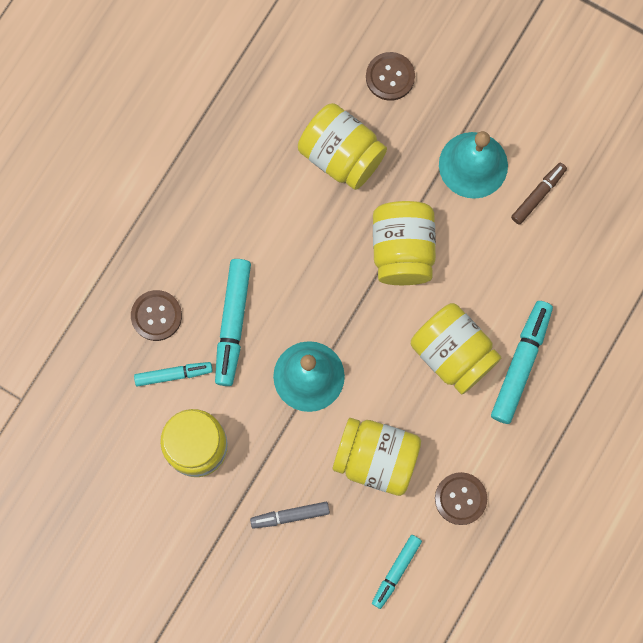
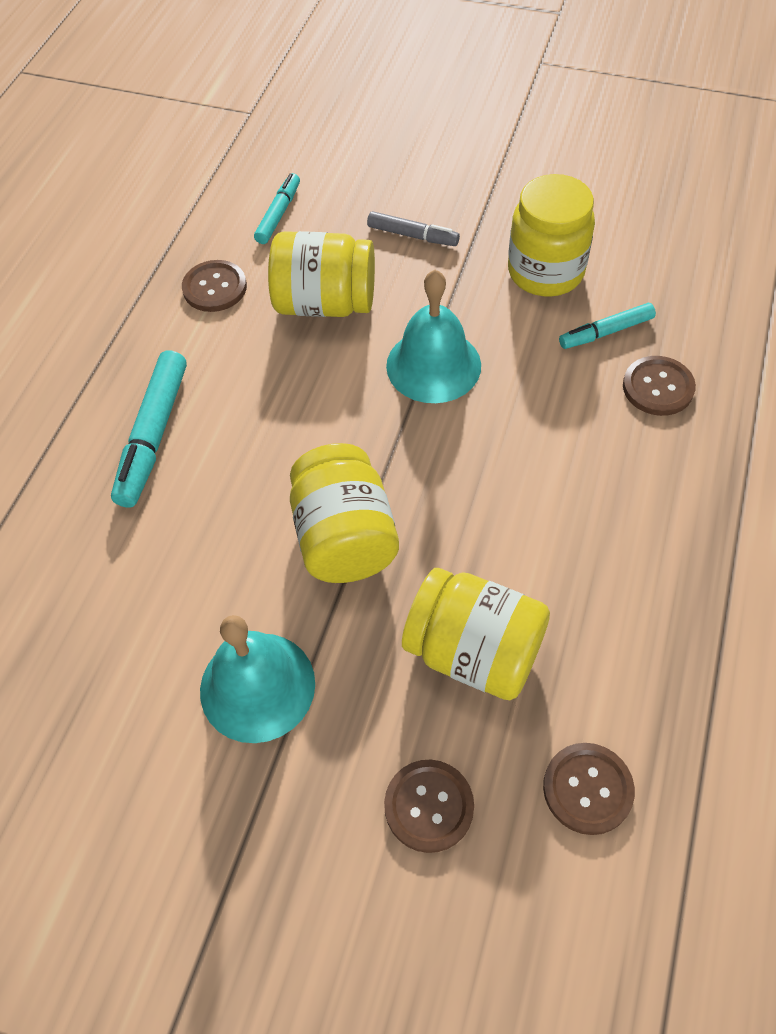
camera: 170 degrees right, 20 degrees down
turquoise marker [215,259,251,386] -> none
grey marker [250,502,330,529] -> grey marker turned 45 degrees clockwise [367,211,460,246]
yellow jar [411,303,501,394] -> none
brown marker [511,163,567,225] -> none
none -> brown button [543,743,635,835]

